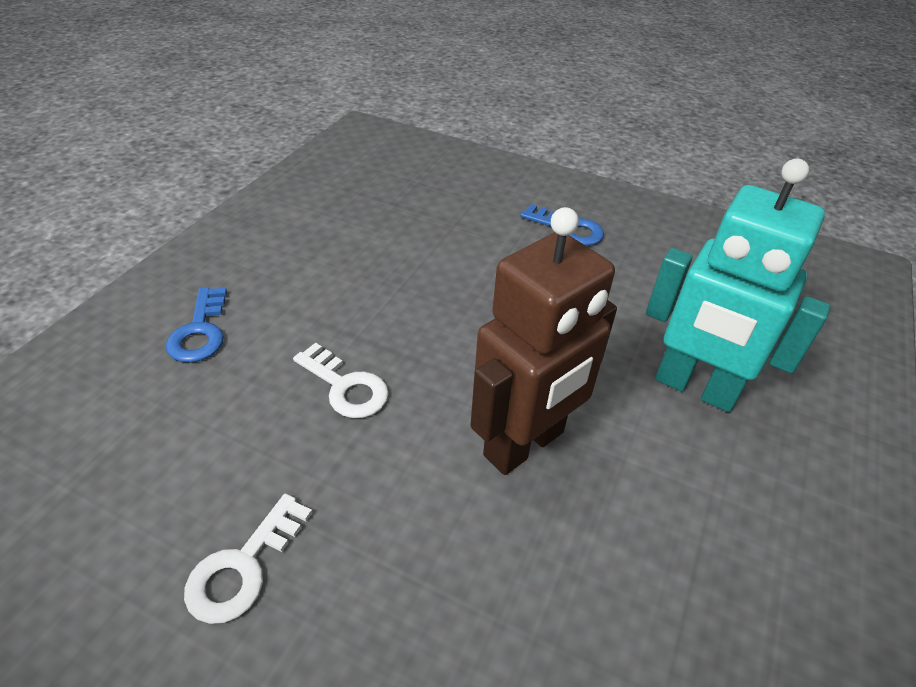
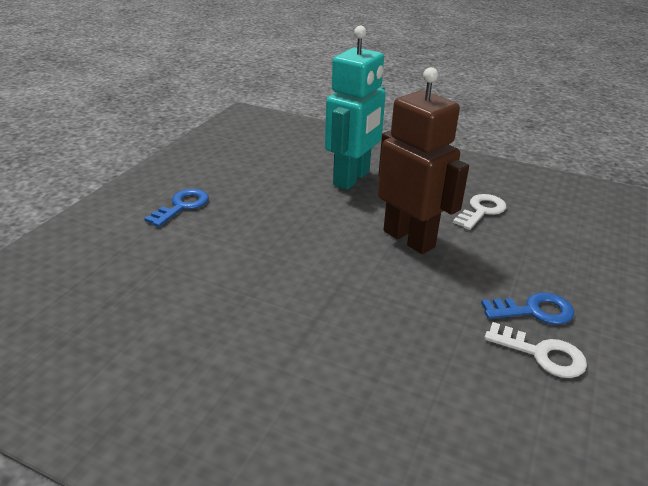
camera: 90 degrees left, 10 degrees down
blue key [165,287,227,363] -> blue key moved to [481,292,574,325]
white key [293,343,389,418] -> white key moved to [453,194,506,230]

